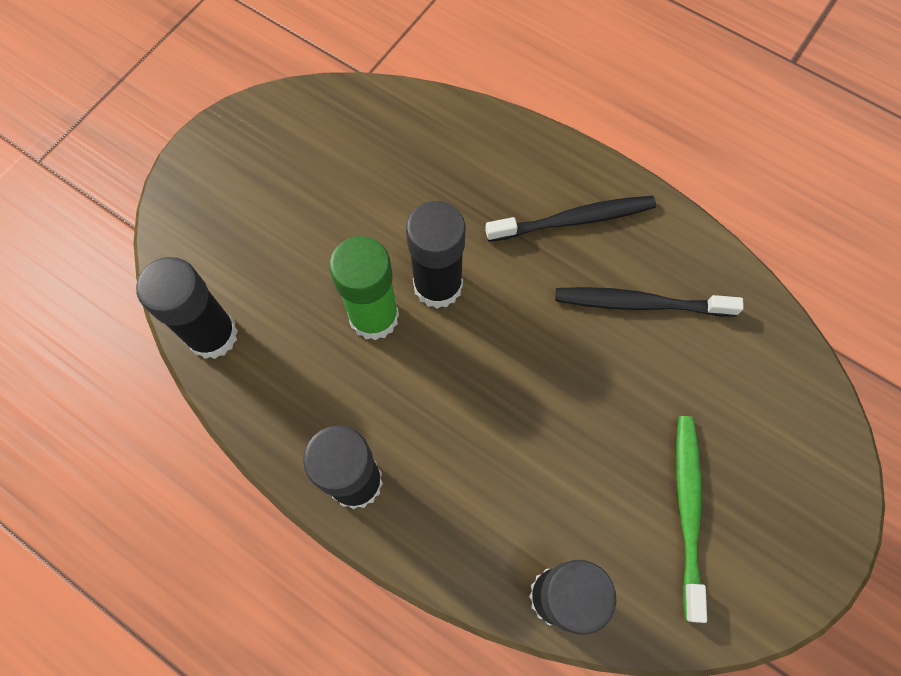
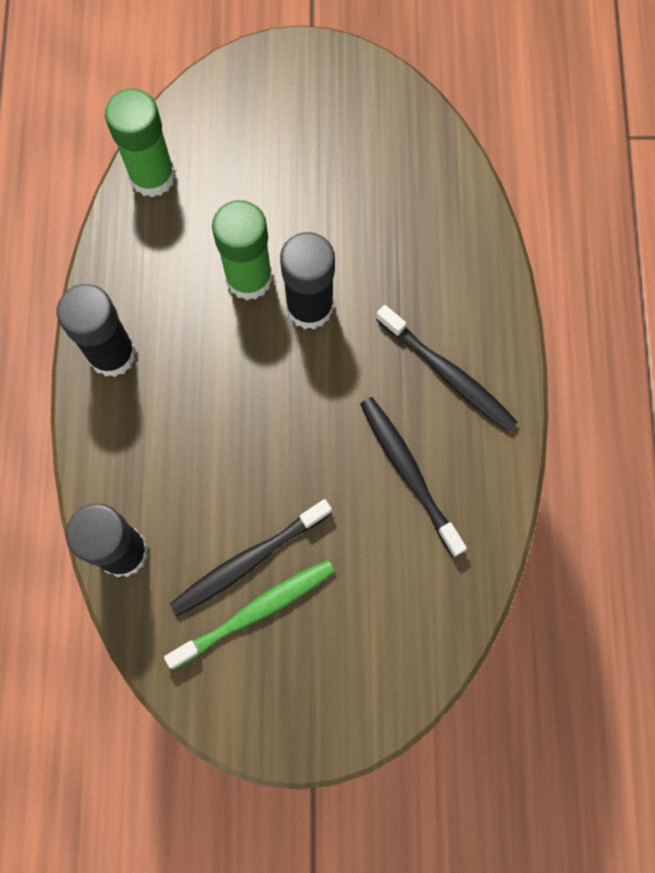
camera: 55 degrees right, 5 degrees up
black glue stick [136,257,238,359] -> green glue stick [105,89,176,197]
none -> black toothbrush [170,499,332,616]

